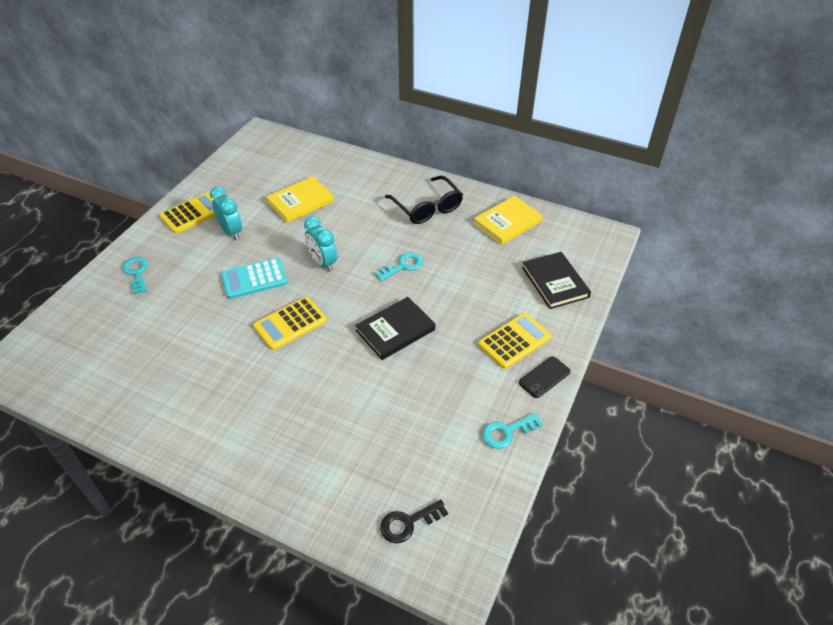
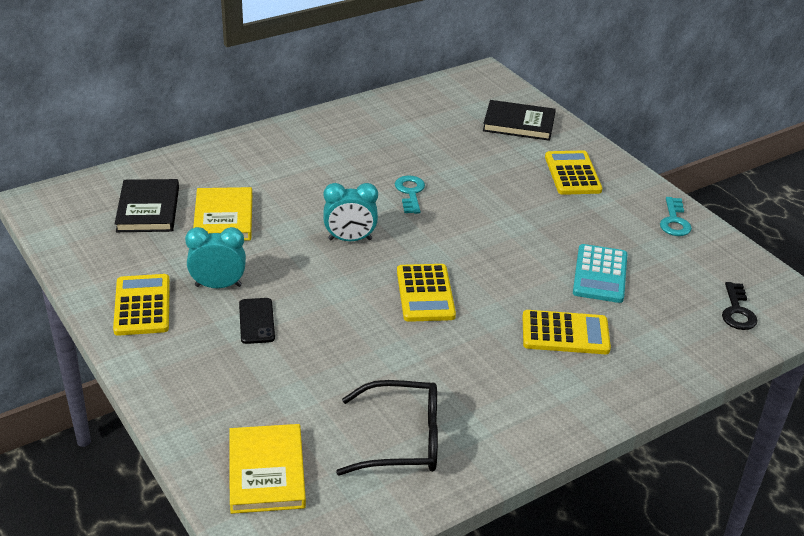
camera: 60 degrees left, 10 degrees down
turquoise key [122,257,148,294] -> none
turquoise calculator [221,258,288,299] -> turquoise calculator moved to [573,244,627,303]
black book [355,297,435,360] -> black book moved to [115,179,179,232]
black glasses [385,176,463,224] -> black glasses moved to [336,380,438,475]
yellow book [474,196,543,245] -> yellow book moved to [229,424,306,514]
black phone [519,356,570,398] -> black phone moved to [239,298,275,344]
none -> yellow calculator [522,310,611,354]

